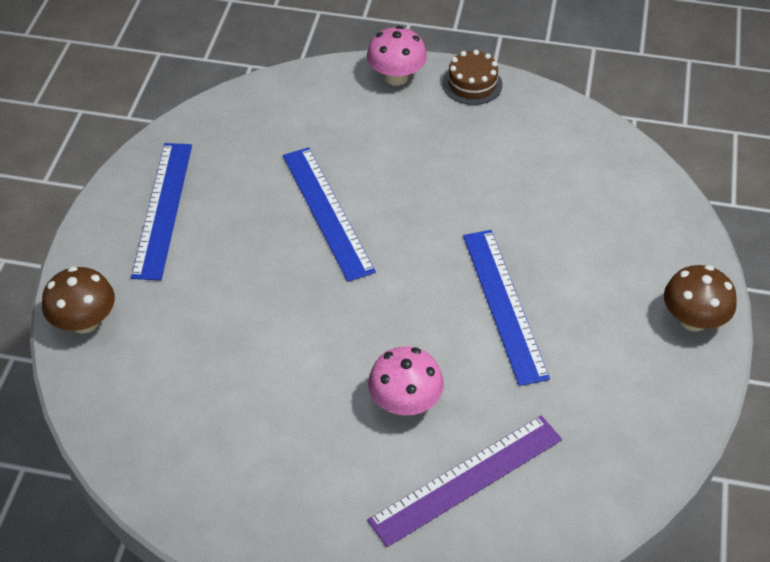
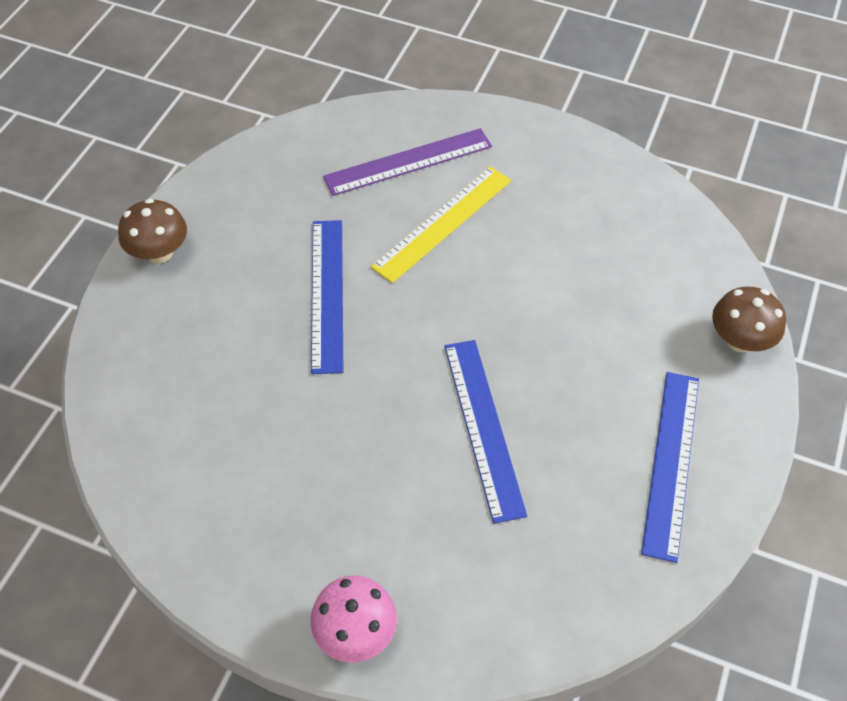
camera: 170 degrees left, 5 degrees up
pink mushroom [368,346,444,416] -> yellow ruler [371,166,511,283]
brown cake [443,50,502,105] -> none

